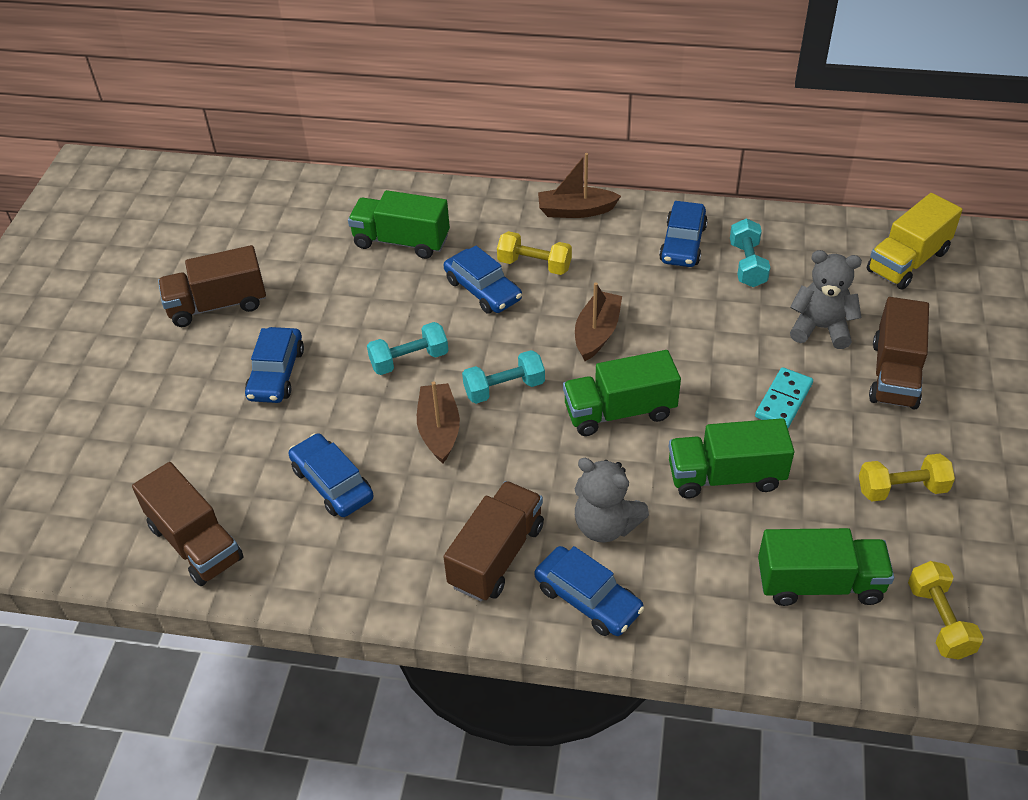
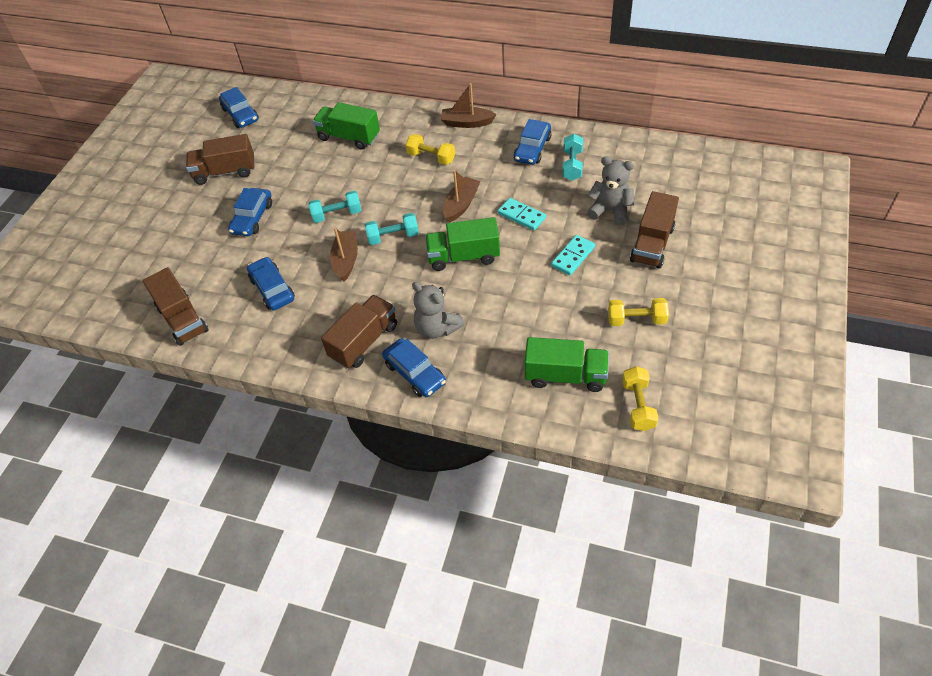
camera: 10 degrees right, 5 degrees up
blue car [444,246,522,314] -> blue car moved to [219,87,259,128]
green truck [669,418,794,498] -> none
yellow truck [867,193,962,290] -> none
none -> turquoise domino [498,198,546,230]

